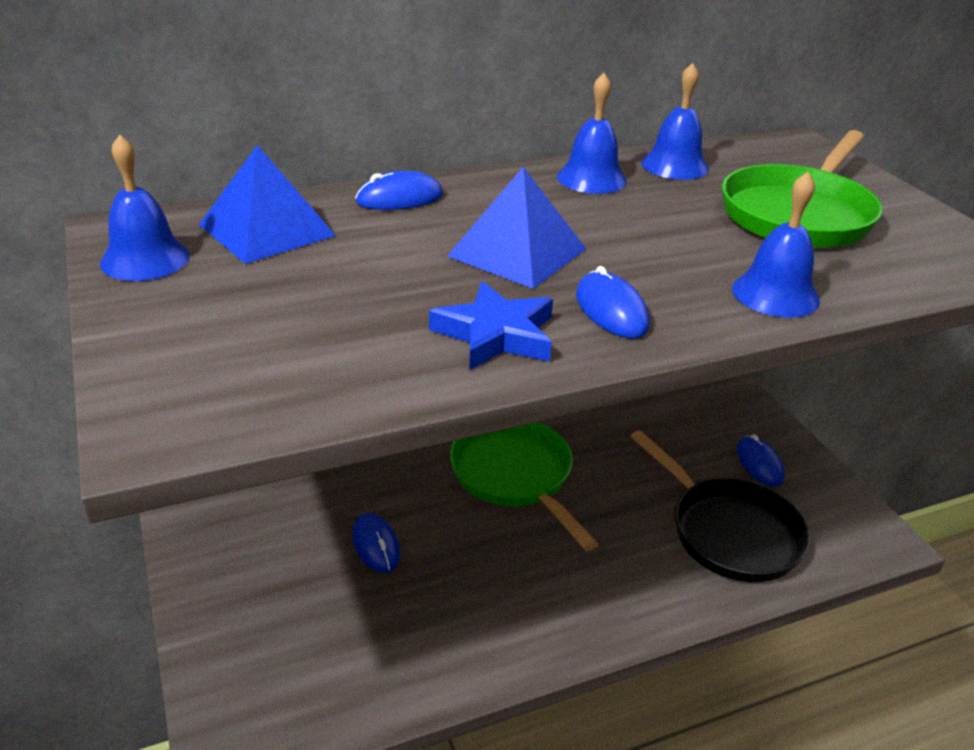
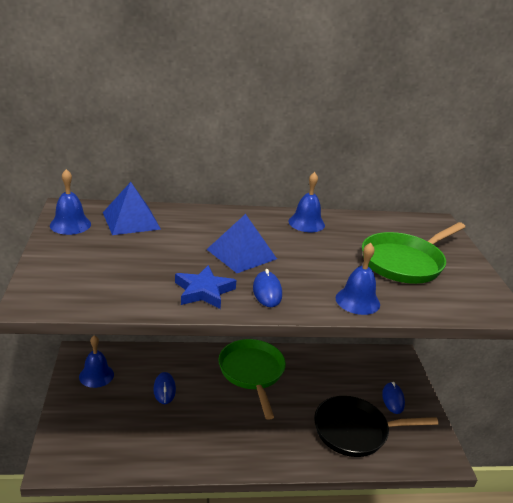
camera: 15 degrees right, 5 degrees down
blue mouse [355,171,443,210] -> none
black pan [630,430,810,582] -> black pan turned 105 degrees clockwise [314,396,439,457]
blue bell [642,63,709,180] -> blue bell moved to [79,335,114,388]

